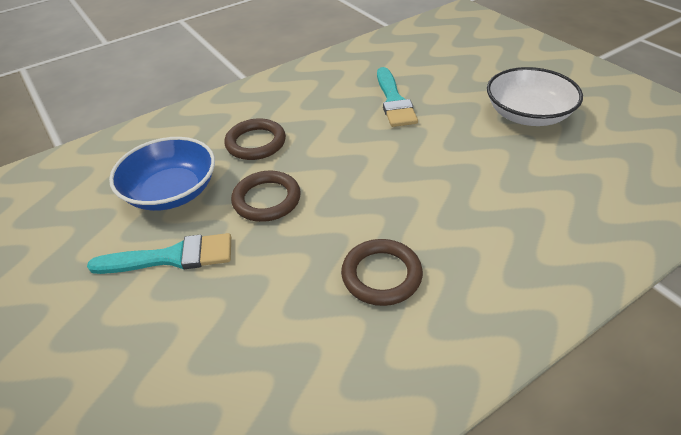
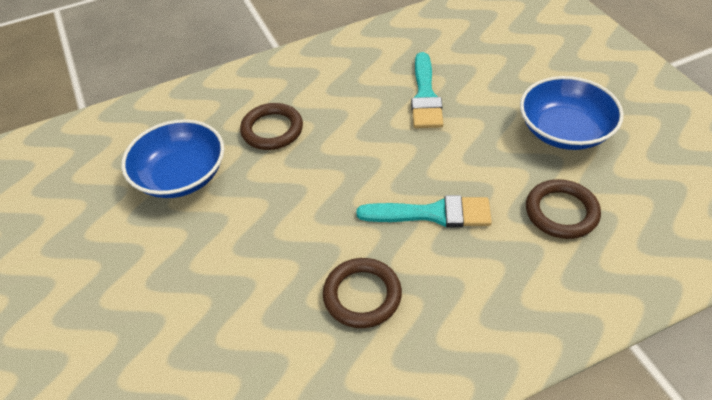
camera: 10 degrees right, 5 degrees up
turquoise brush [87,233,231,274] -> turquoise brush moved to [357,195,492,227]
brown ring [231,171,301,222] -> brown ring moved to [526,179,601,239]
white bowl [487,67,583,126] -> blue bowl [520,76,624,150]

